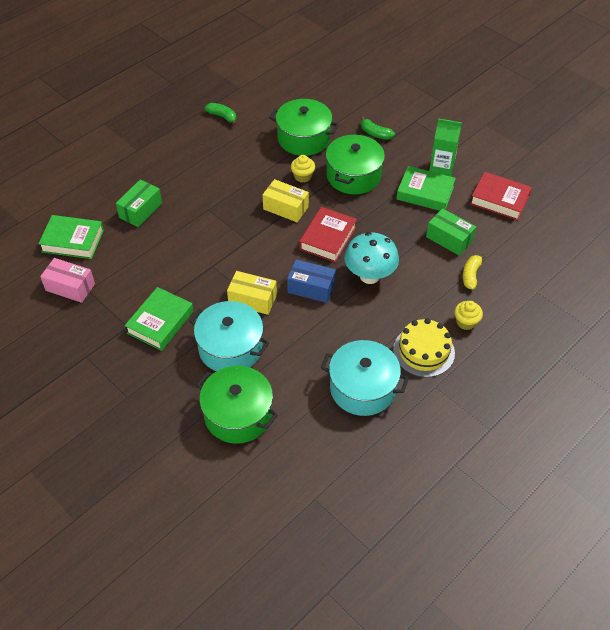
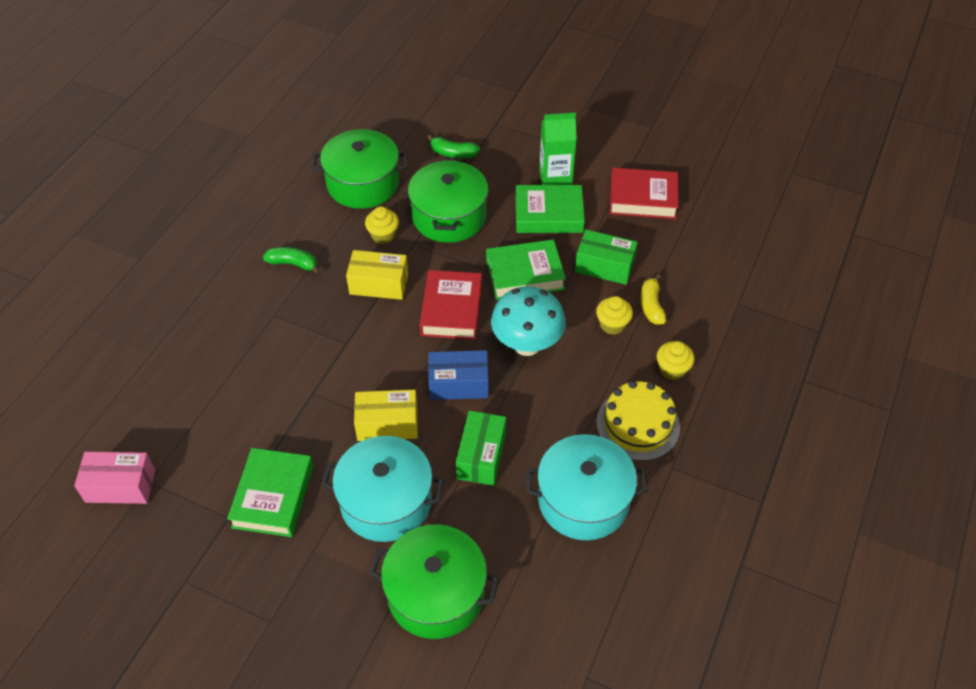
camera: 20 degrees left, 0 degrees up
green book [38,215,104,259] -> green book moved to [486,240,566,300]
green box [116,179,162,227] -> green box moved to [456,410,506,486]
green banana [205,103,236,125] -> green banana moved to [263,247,320,274]
none -> yellow cupcake [596,296,633,335]

